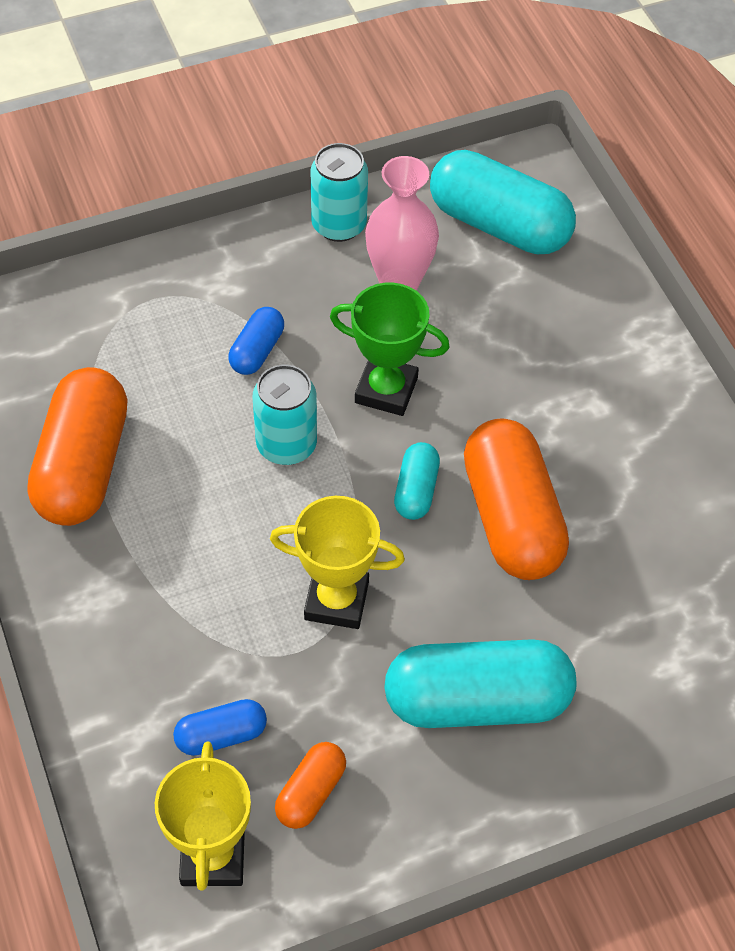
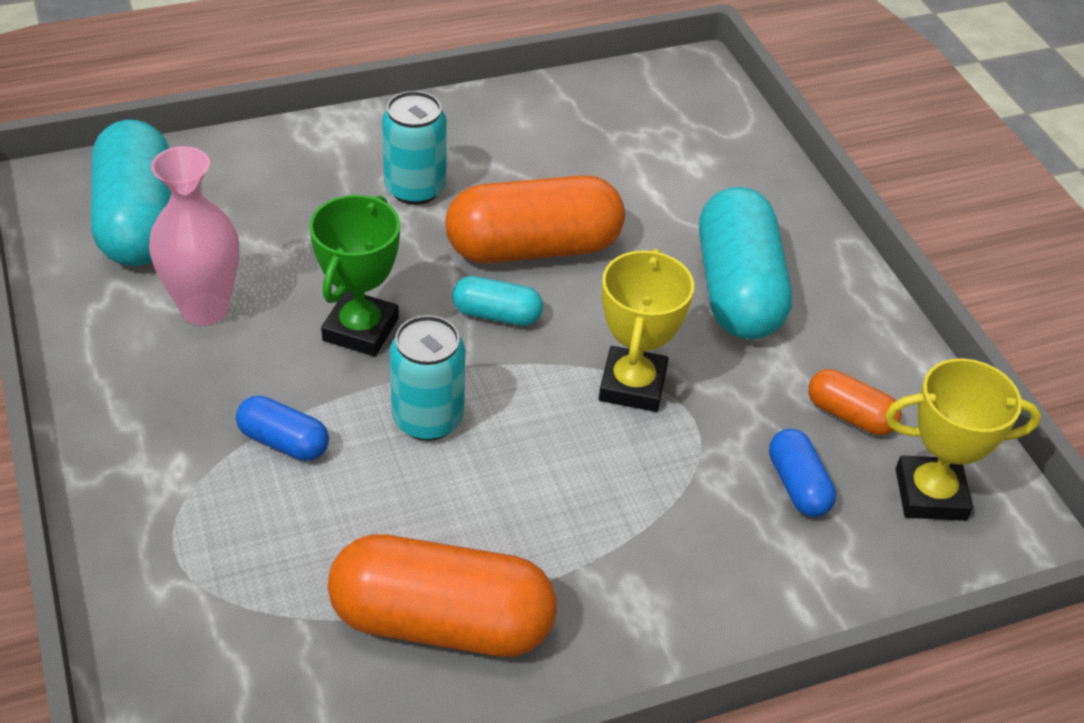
camera: 90 degrees left, 10 degrees down
turquoise can [311,143,368,242] -> turquoise can moved to [382,91,447,205]
turquoise capsule [430,150,576,254] -> turquoise capsule turned 45 degrees counterclockwise [91,120,171,266]

